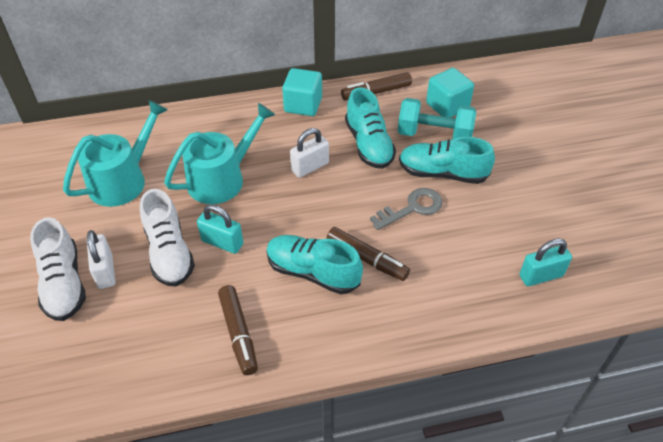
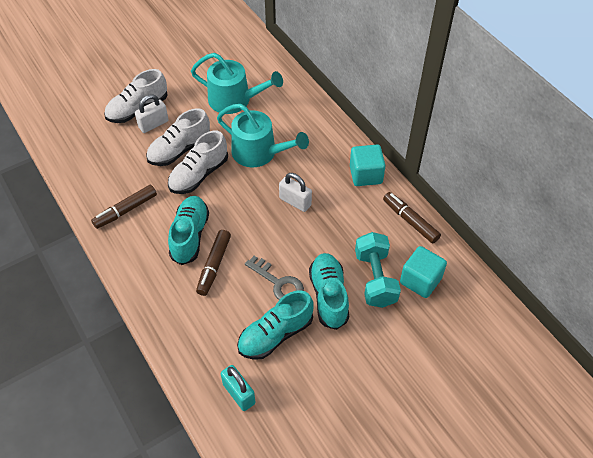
camera: 70 degrees right, 5 degrees up
turquoise padlock [197,204,243,254] -> white shoe [168,130,228,194]
turquoise shoe [345,87,396,169] -> turquoise shoe moved to [237,290,313,360]

